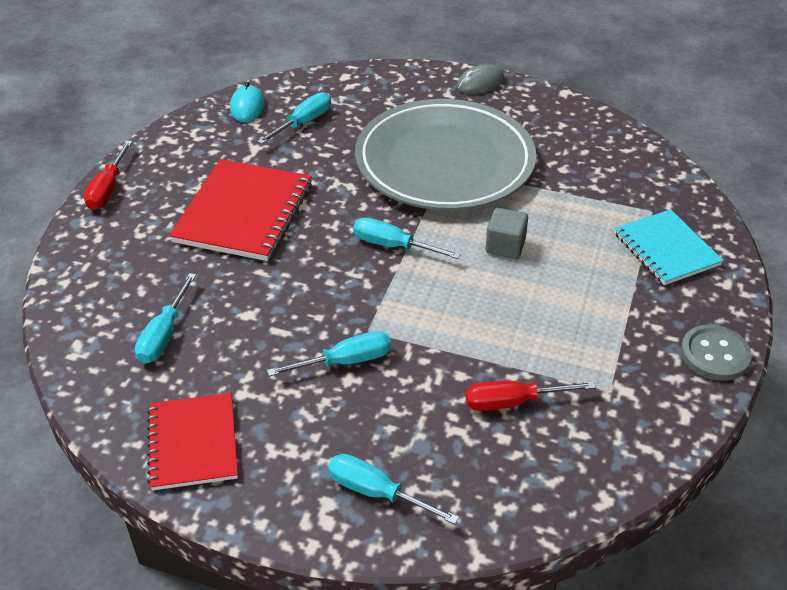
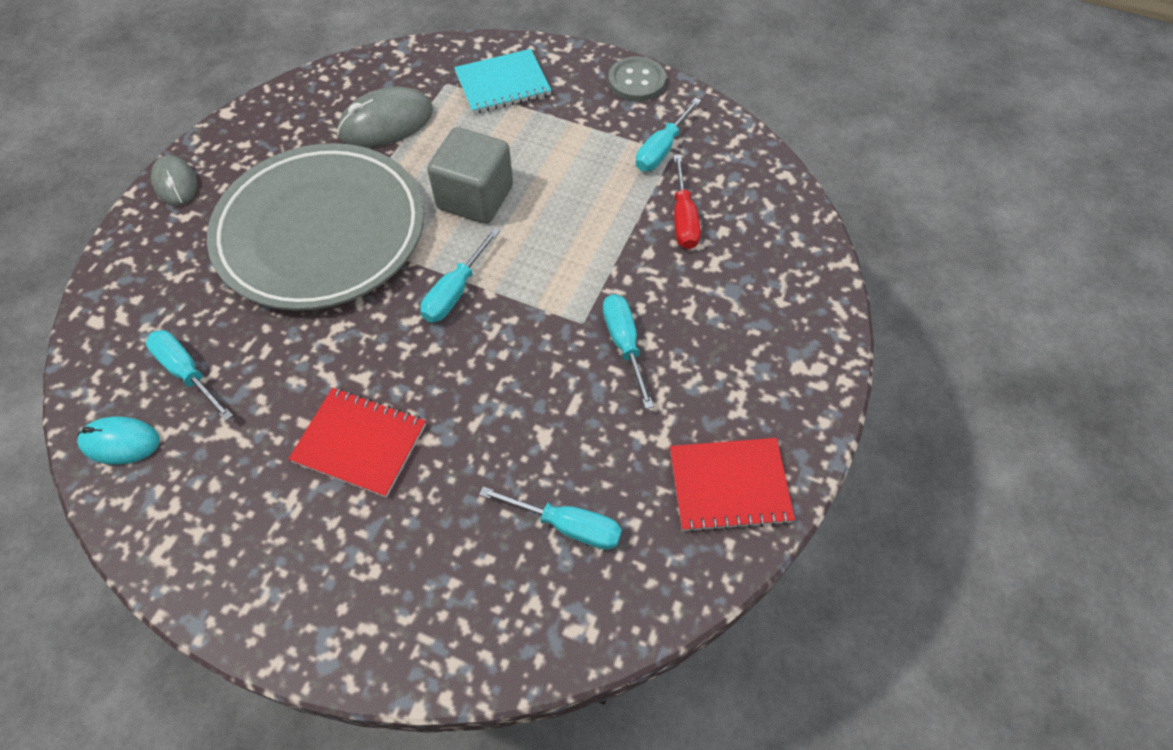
camera: 85 degrees left, 15 degrees up
red screwdriver [84,140,132,210] -> none
red notebook [169,159,312,261] -> red notebook [288,388,426,498], size x0.66
turquoise screwdriver [328,454,459,524] -> turquoise screwdriver moved to [636,98,701,171]
grey cube [486,208,528,259] -> grey cube [427,127,513,224], size x1.68
none -> grey mouse [337,86,433,147]

